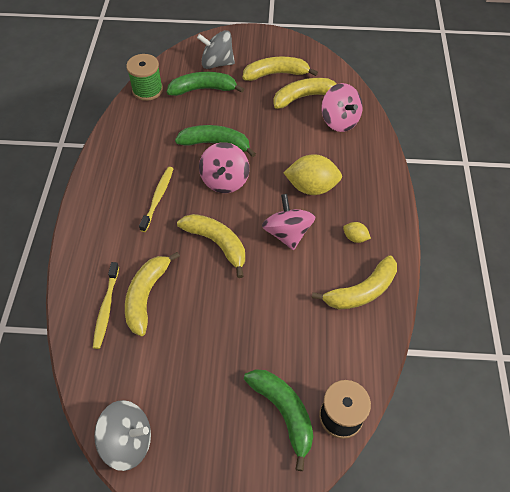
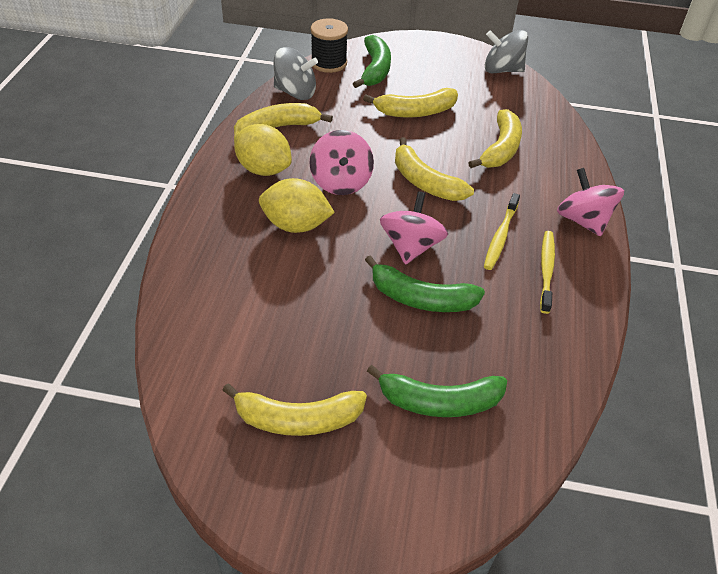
camera: 175 degrees left, 10 degrees down
yellow toothbrush [93,262,119,349] -> yellow toothbrush moved to [540,231,555,314]
green spool [126,54,163,101] -> none
grey spinning top [197,30,235,69] -> grey spinning top moved to [273,47,318,100]
green banana [244,369,313,471] -> green banana turned 150 degrees counterclockwise [353,35,391,88]
yellow banana [273,78,337,109] -> yellow banana moved to [363,88,458,117]
pink spinning top [321,83,363,132] -> pink spinning top moved to [557,168,624,236]
yellow lemon [343,222,371,243] -> yellow lemon [234,124,292,176], size x2.07

